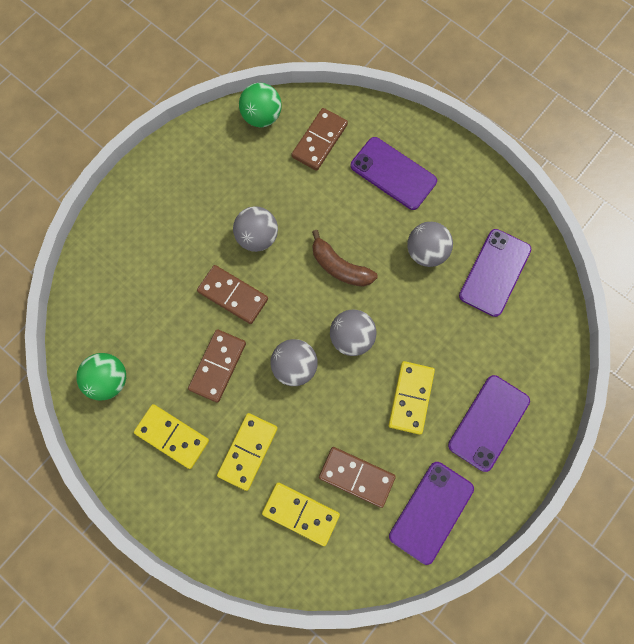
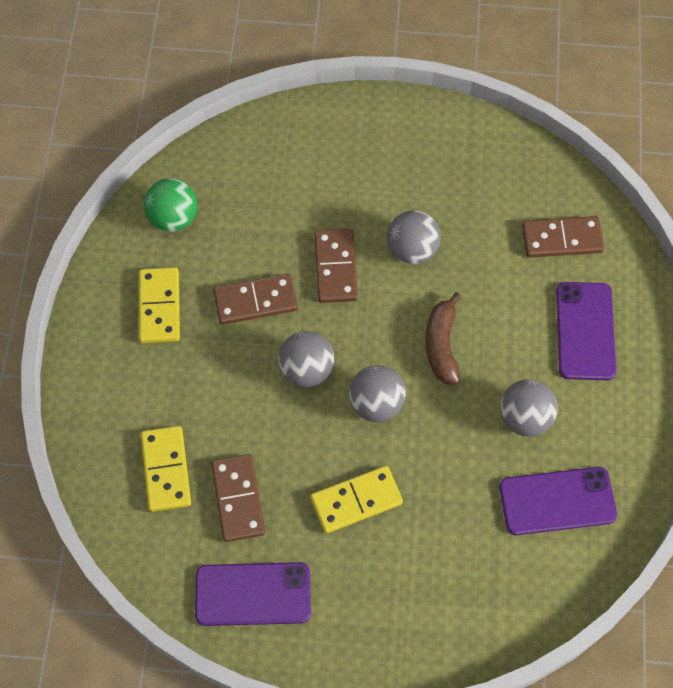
camera: 55 degrees right, 10 degrees down
yellow domino [217,413,278,491] -> none
green ball [239,83,282,128] -> none
purple phone [448,375,530,472] -> none

